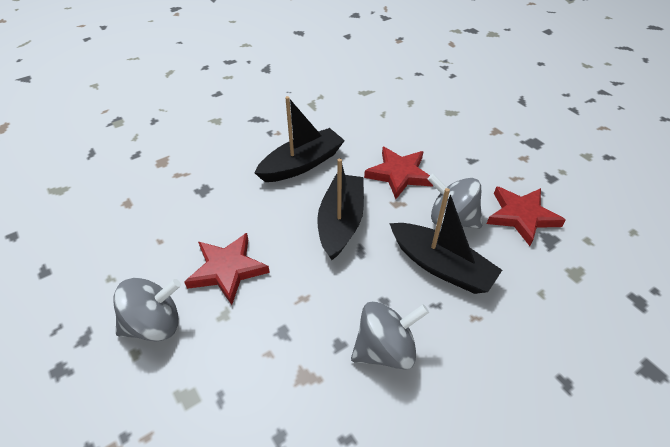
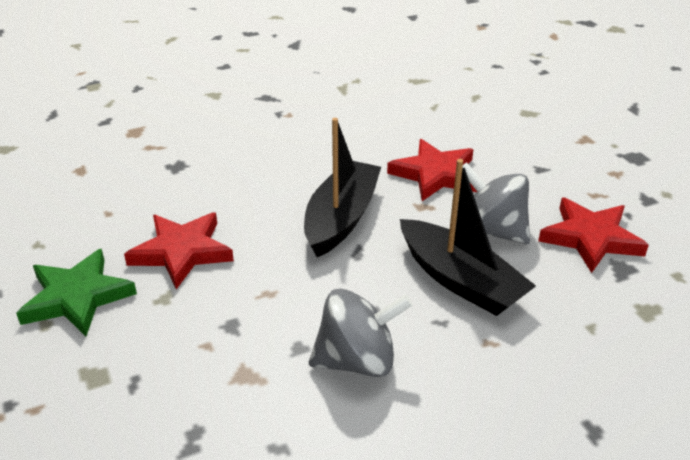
camera: 10 degrees right, 10 degrees down
grey spinning top [114,278,181,341] -> green star [16,249,137,336]
black boat [254,96,345,182] -> none

